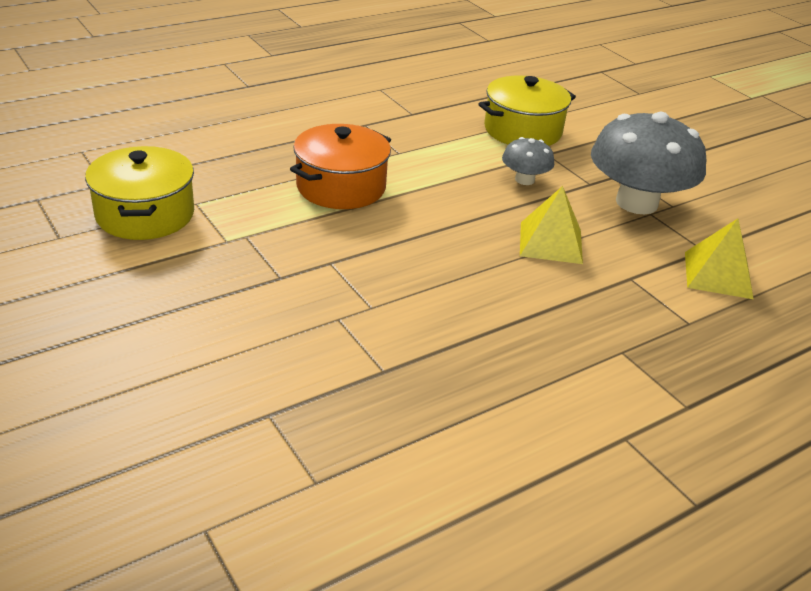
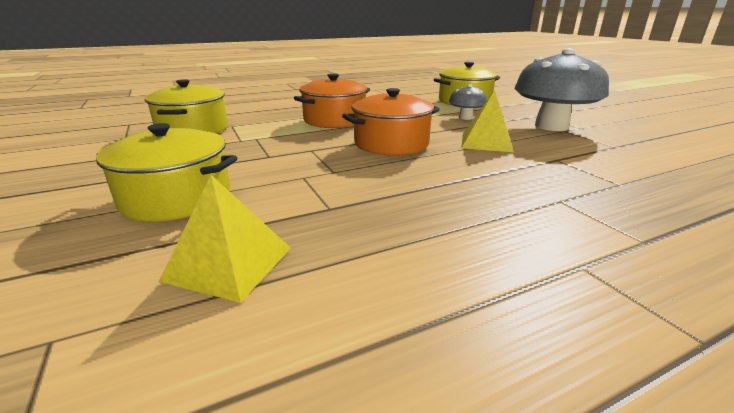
camera: 10 degrees right, 10 degrees down
yellow pyramid [685,218,753,299] -> yellow pyramid moved to [159,175,291,303]
none -> yellow pot [96,123,237,222]
none -> orange pot [342,88,440,155]

